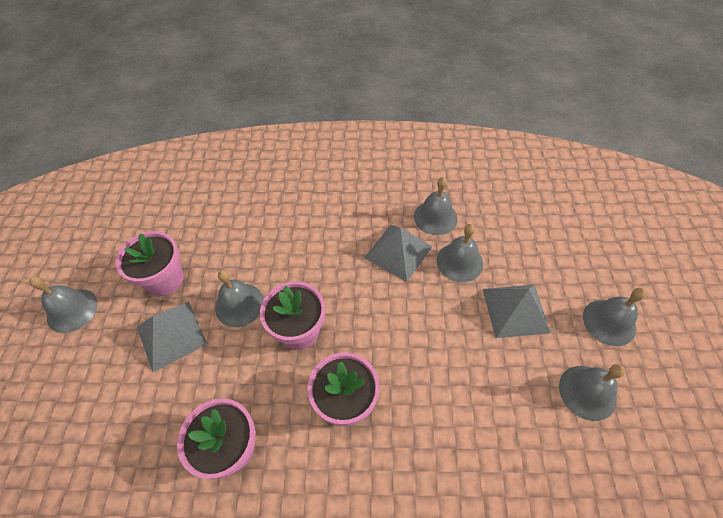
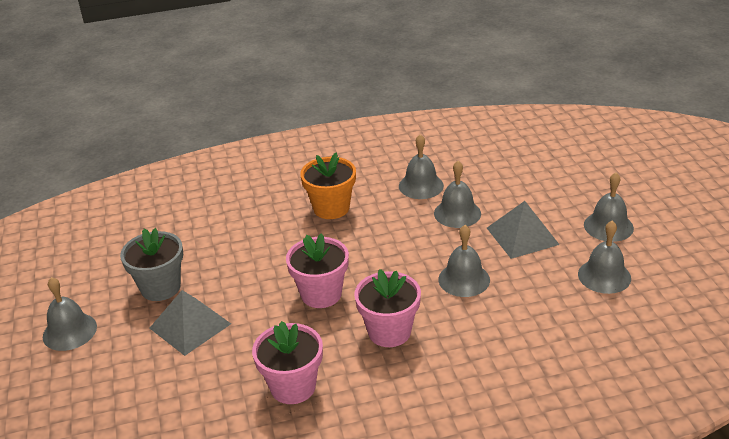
camera: 15 degrees left, 20 degrees down
pink flower pot [115,231,184,296] -> grey flower pot [120,228,183,301]
grey bell [215,270,264,327] -> grey bell moved to [438,225,490,297]
grey pyramid [364,225,433,282] -> none
none -> orange flower pot [300,152,356,219]

